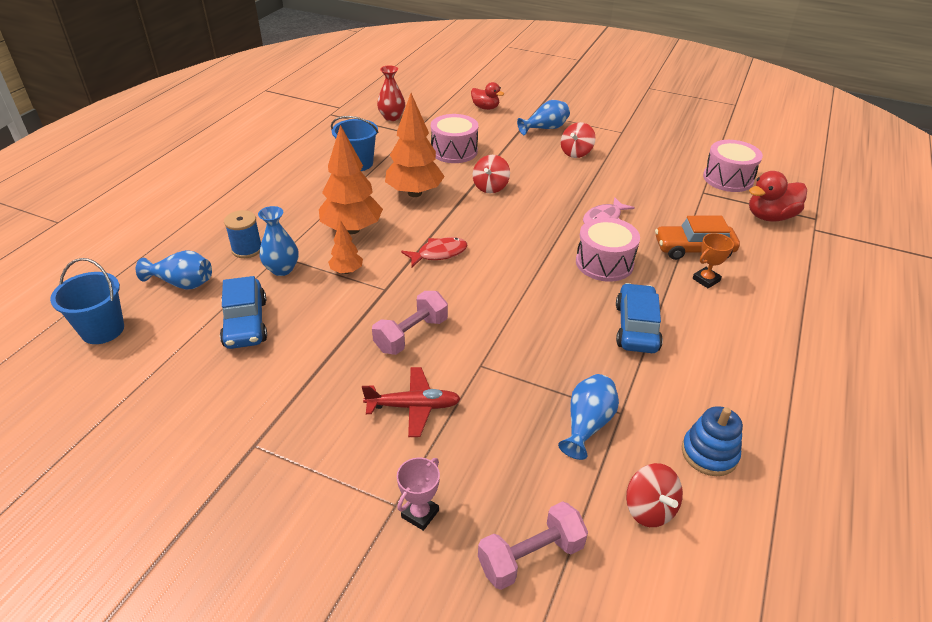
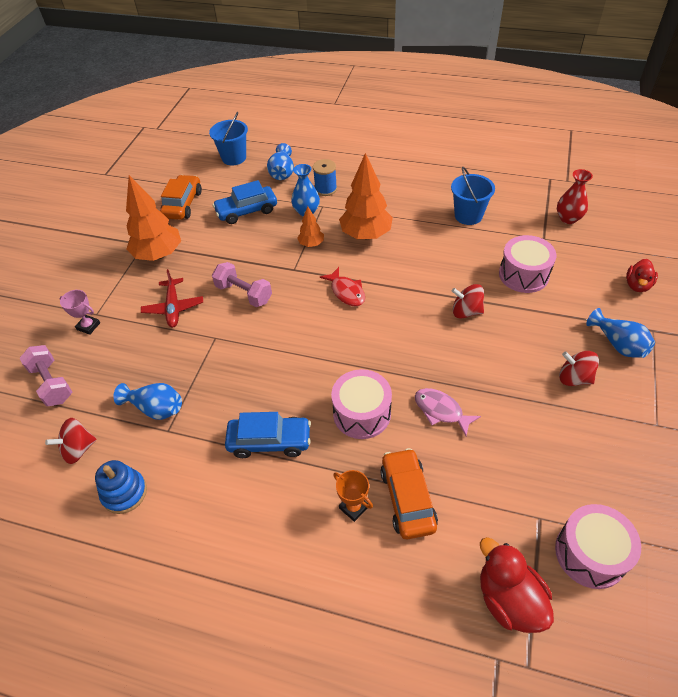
camera: 85 degrees right, 10 degrees up
orange tree [385,93,445,197] -> orange tree moved to [126,175,181,261]
none -> orange car [160,175,202,220]

